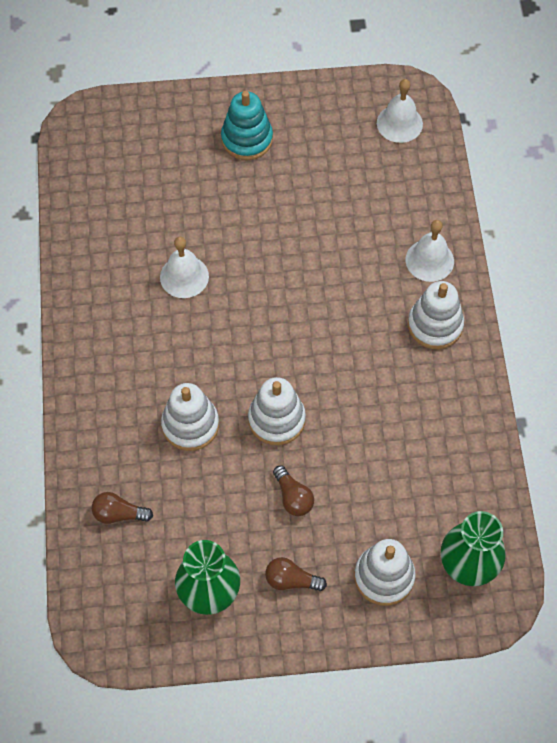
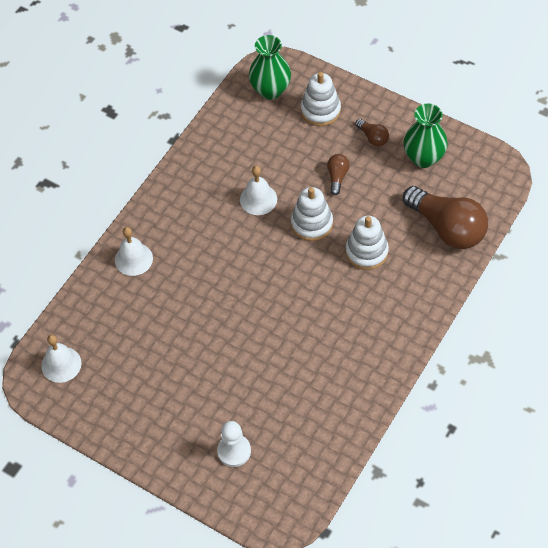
camera: 140 degrees left, 5 degrees down
brown light bulb [92,492,153,524] -> brown light bulb [403,186,488,249], size x2.23
white bell [160,237,209,298] -> white bell moved to [240,166,277,215]
turquoise stacking toy [221,91,273,160] -> none
white stacking toy [408,281,464,349] -> none
none -> white pawn [217,421,251,467]

